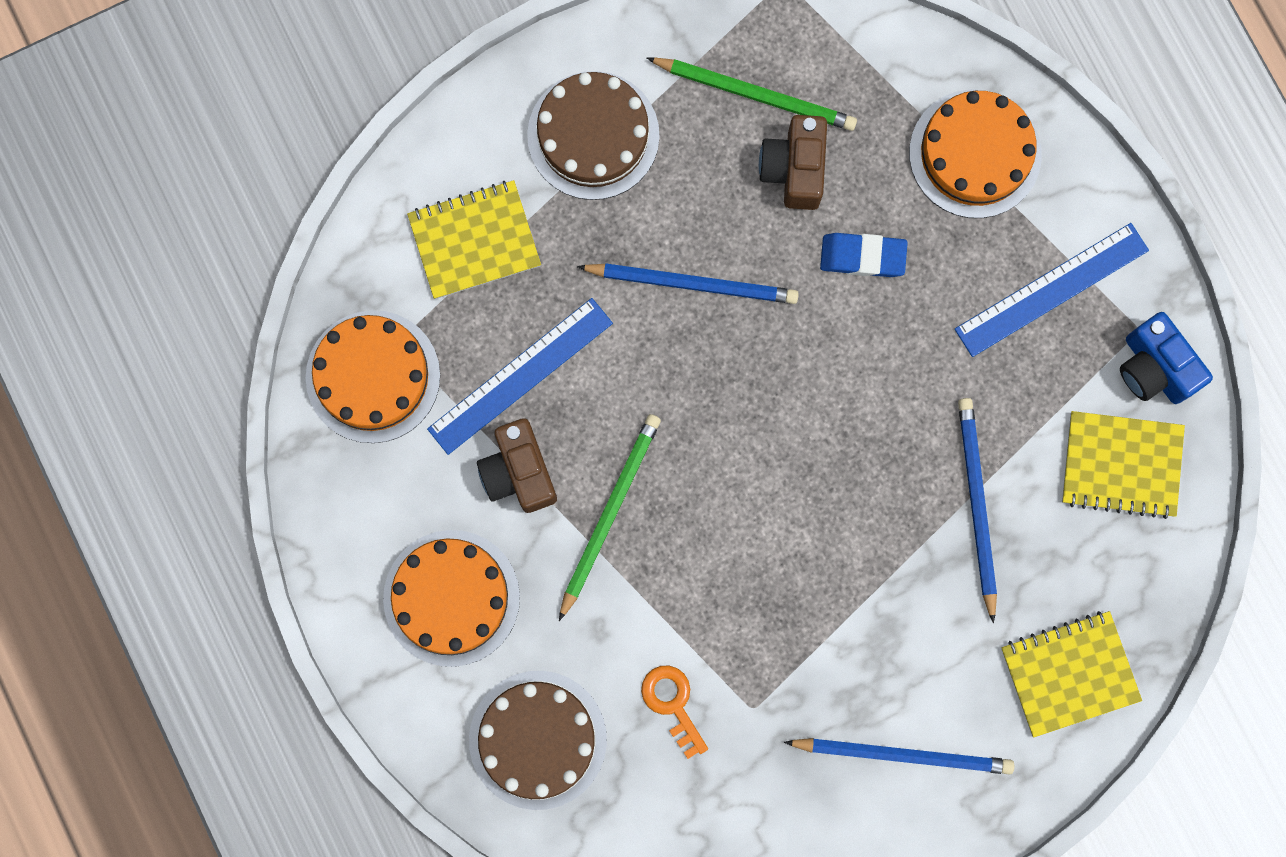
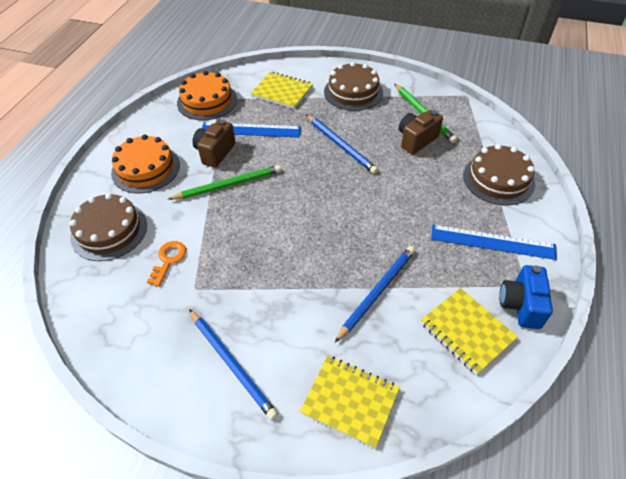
camera: 45 degrees right, 30 degrees down
blue eraser [820,233,908,277] -> none
orange cake [909,90,1042,218] -> brown cake [463,144,535,205]

